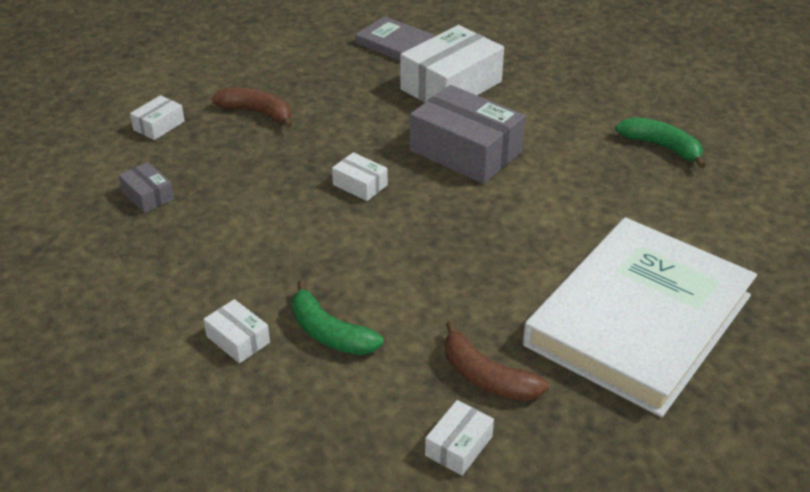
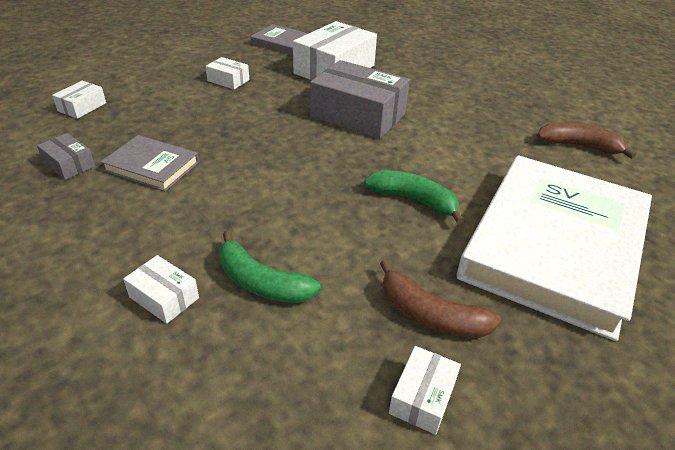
camera: 10 degrees left, 0 degrees up
brown banana [211,87,292,128] -> brown banana moved to [537,122,636,159]
white box [332,152,388,201] -> white box moved to [206,57,249,90]
green banana [615,117,706,168] -> green banana moved to [364,170,464,224]
none -> grey book [101,135,199,191]

